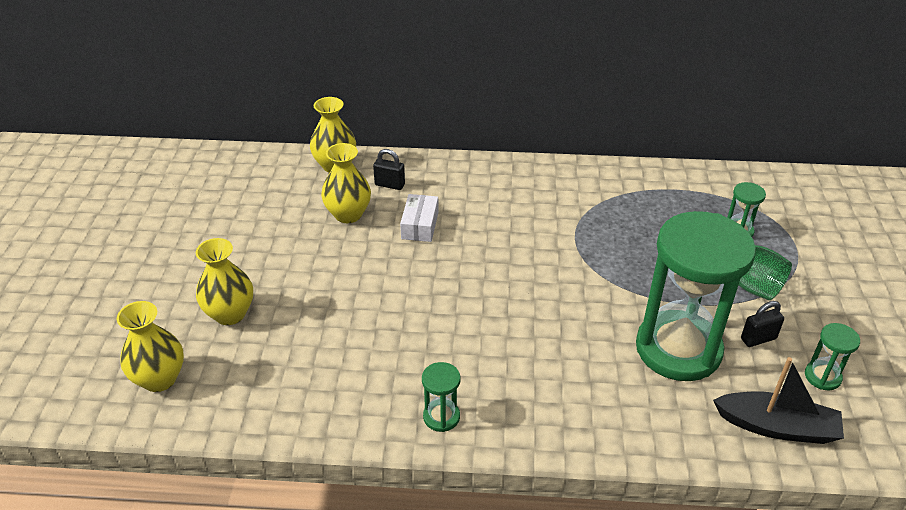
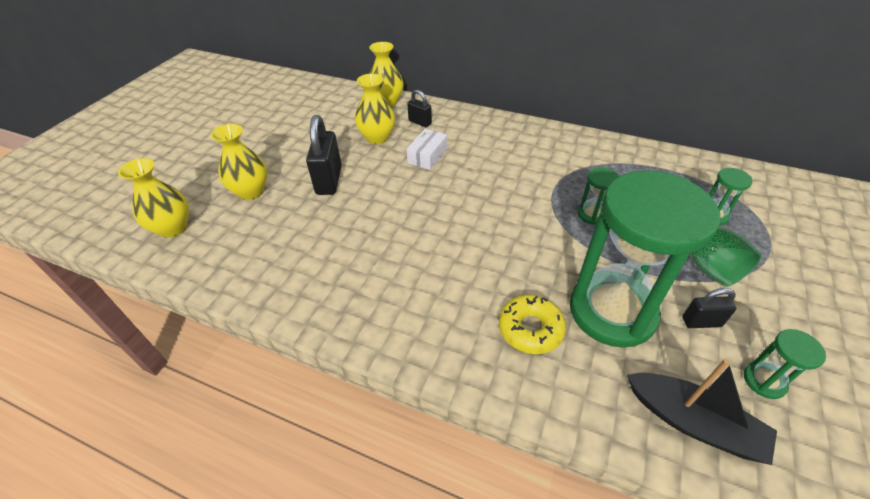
camera: 20 degrees right, 5 degrees up
green hourglass [422,362,460,432] -> green hourglass moved to [578,168,619,225]
none -> black padlock [306,115,342,195]
none -> yellow donut [499,295,566,354]

